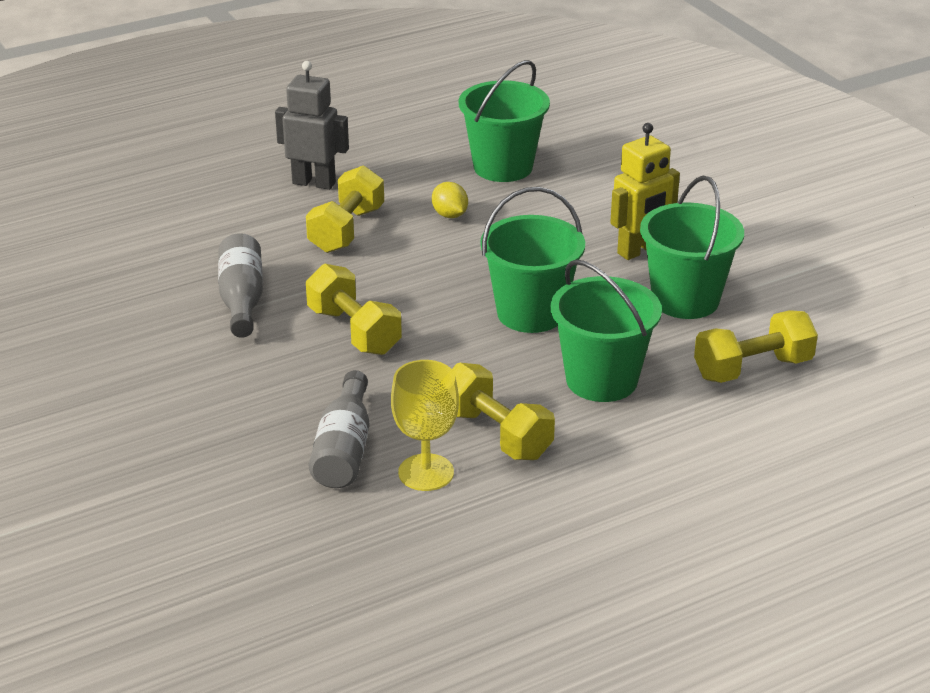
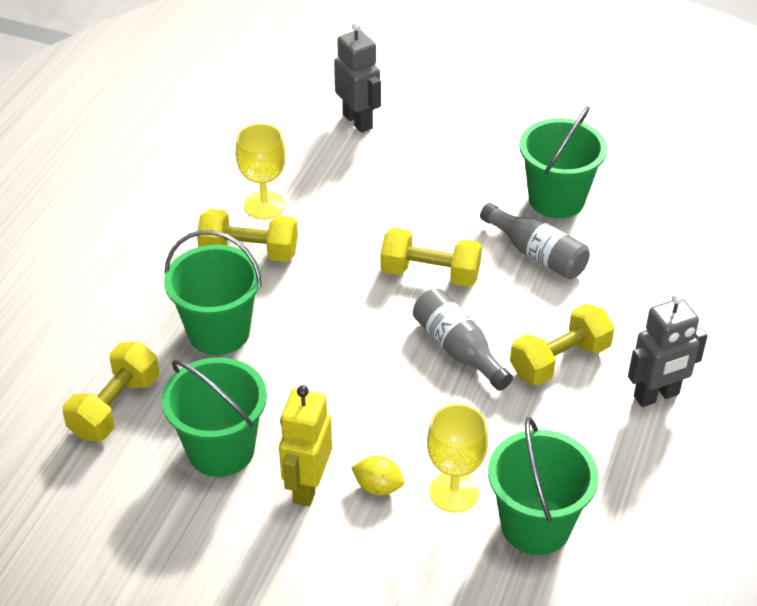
camera: 140 degrees right, 10 degrees up
yellow dumbbell [306,165,384,253] -> yellow dumbbell turned 75 degrees clockwise [510,304,615,385]
grey bottle [309,370,369,488] -> grey bottle moved to [413,288,513,391]
yellow lemon [432,182,468,218] -> yellow lemon moved to [351,456,404,495]
green bucket [480,187,585,333] -> green bucket moved to [519,106,607,218]
none -> grey robot [334,22,381,133]
none -> yellow goblet [427,404,488,513]

